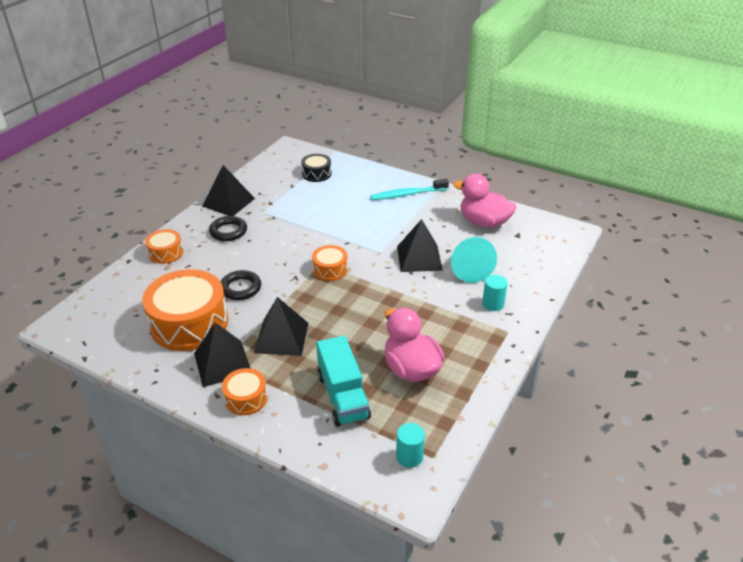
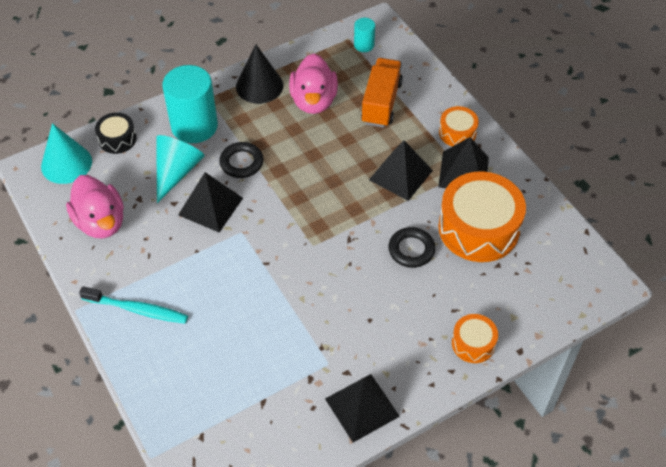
camera: 150 degrees left, 15 degrees up
black ring [209,216,247,241] -> black ring moved to [219,142,263,178]
black drum [301,154,332,182] -> black drum moved to [95,112,137,154]
orange drum [312,245,348,281] -> none
turquoise truck [316,336,371,427] -> orange truck [361,58,403,128]
turquoise cylinder [482,275,508,311] -> turquoise cylinder [162,65,218,143], size x2.13
none -> turquoise cone [41,123,92,184]
none -> black cone [236,45,283,104]

